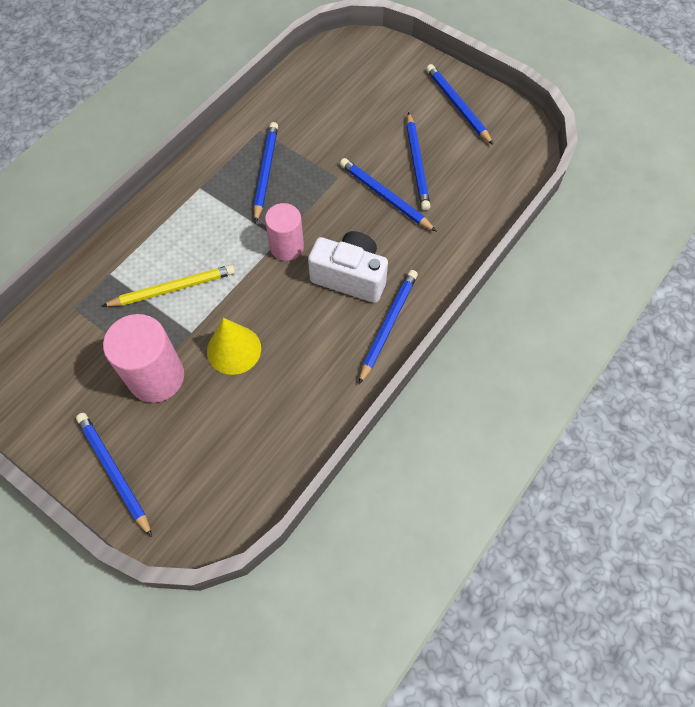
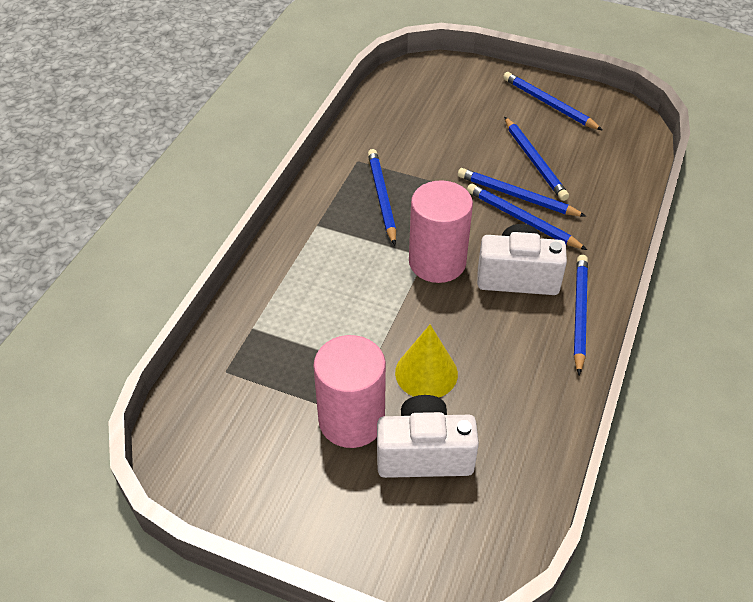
camera: 15 degrees left, 15 degrees down
blue pencil [76,413,152,537] -> blue pencil moved to [467,183,587,250]
yellow pencil [102,265,235,307] -> none
pink cylinder [265,203,304,261] -> pink cylinder [409,180,473,283], size x1.52
none -> white camera [377,395,479,478]

